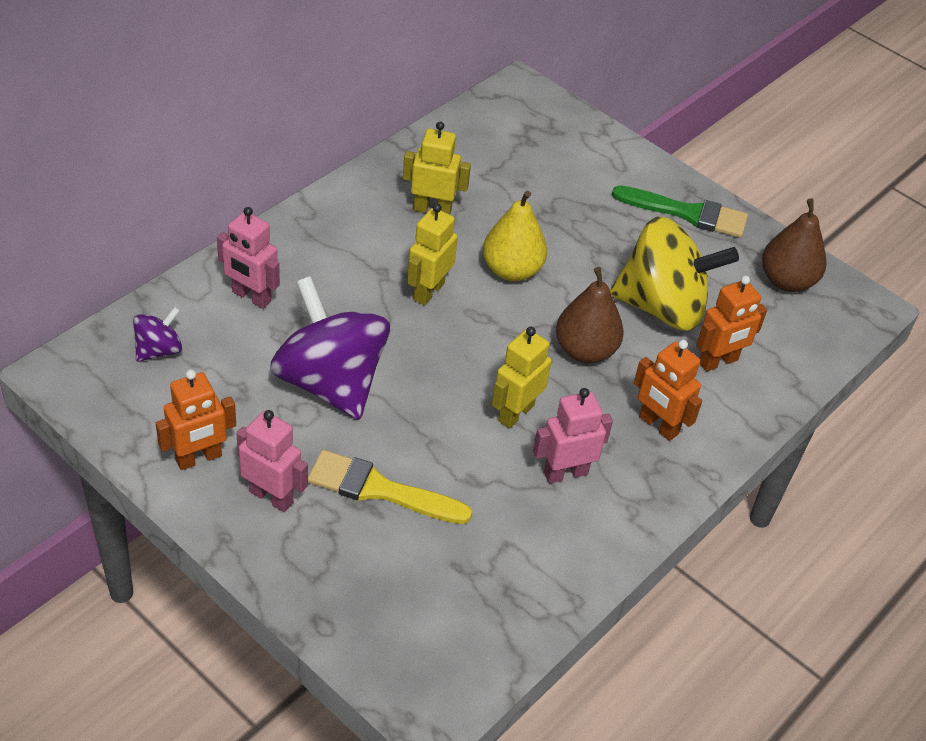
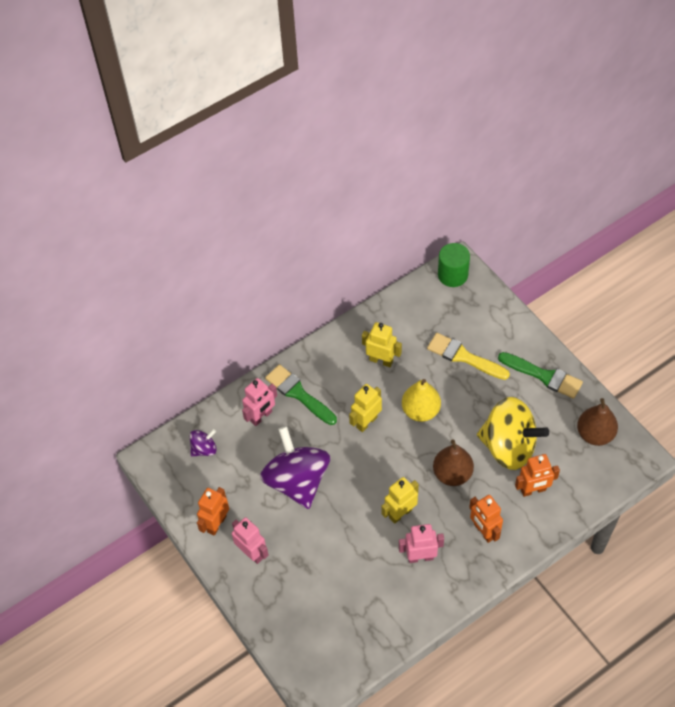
camera: 20 degrees right, 10 degrees up
orange robot [156,370,236,470] -> orange robot turned 135 degrees clockwise [197,487,229,536]
pink robot [217,207,280,309] -> pink robot turned 90 degrees counterclockwise [242,378,277,426]
yellow brush [308,450,472,524] -> yellow brush moved to [427,333,510,380]
none -> green brush [265,364,337,425]
none -> green cylinder [438,243,470,287]

